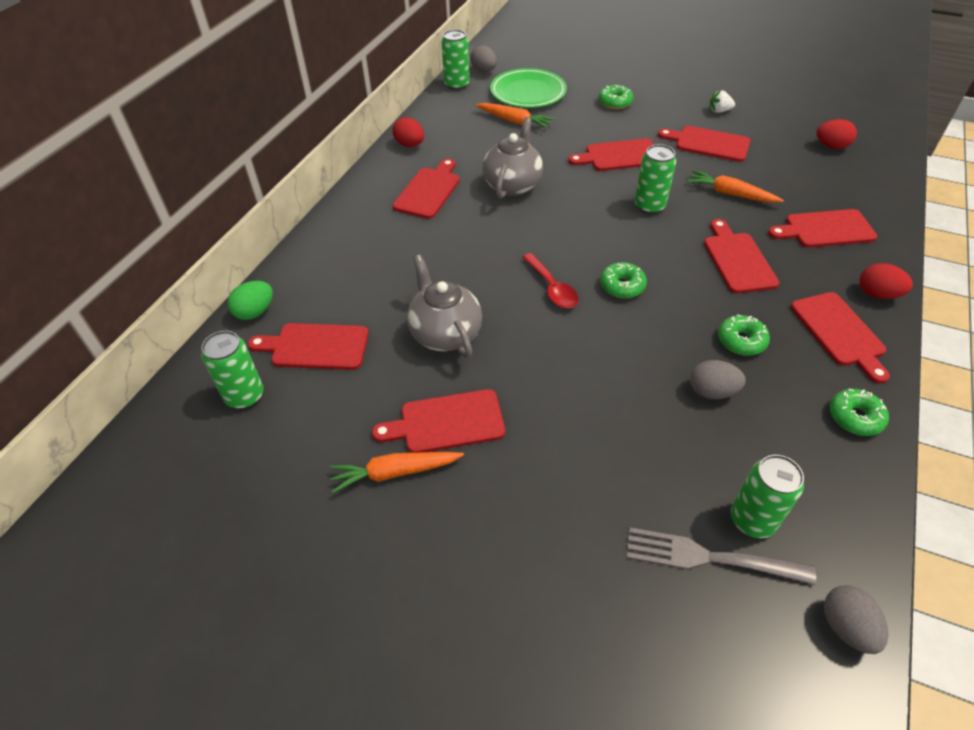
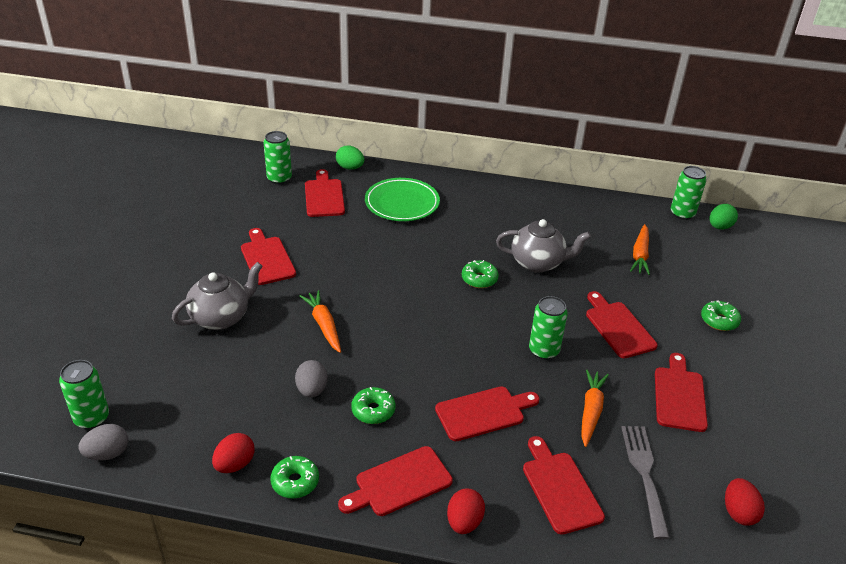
camera: 75 degrees right, 10 degrees down
orange carrot [330,452,464,493] -> orange carrot moved to [300,290,341,353]
red egg [393,117,424,147] -> red egg moved to [212,433,255,473]
red cutting board [393,158,460,219] -> none
grey teapot [407,255,482,358] -> grey teapot moved to [172,262,263,330]
grey egg [470,45,497,72] -> green egg [709,204,738,230]
green plate [490,68,567,108] -> green plate moved to [365,178,440,221]
red spoon [522,253,579,308] -> none
green donut [600,262,647,298] -> green donut moved to [462,260,499,288]
grey fork [627,527,816,585] -> grey fork moved to [621,426,670,539]
white strawberry [709,90,735,113] -> none
green can [731,455,804,538] -> green can moved to [59,360,109,429]

